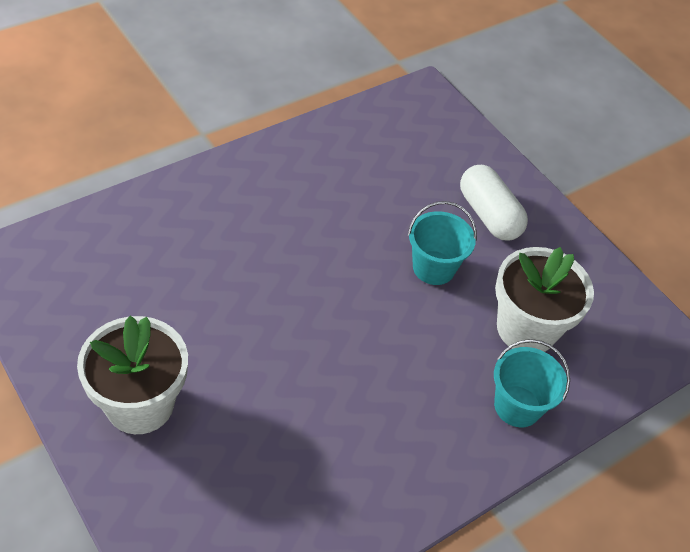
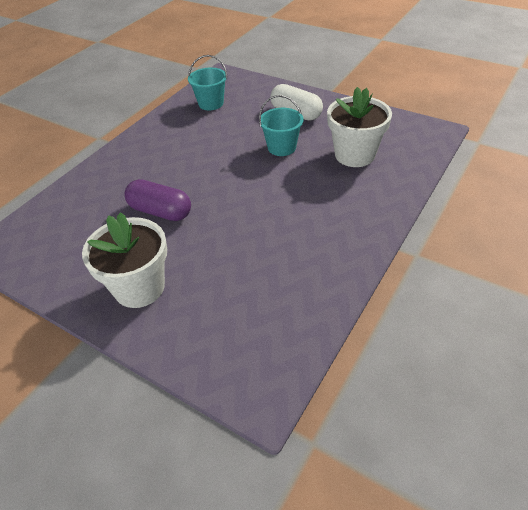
camera: 15 degrees left, 5 degrees down
turquoise bucket [494,339,570,427] -> turquoise bucket moved to [188,55,227,110]
none -> purple capsule [125,179,191,221]

